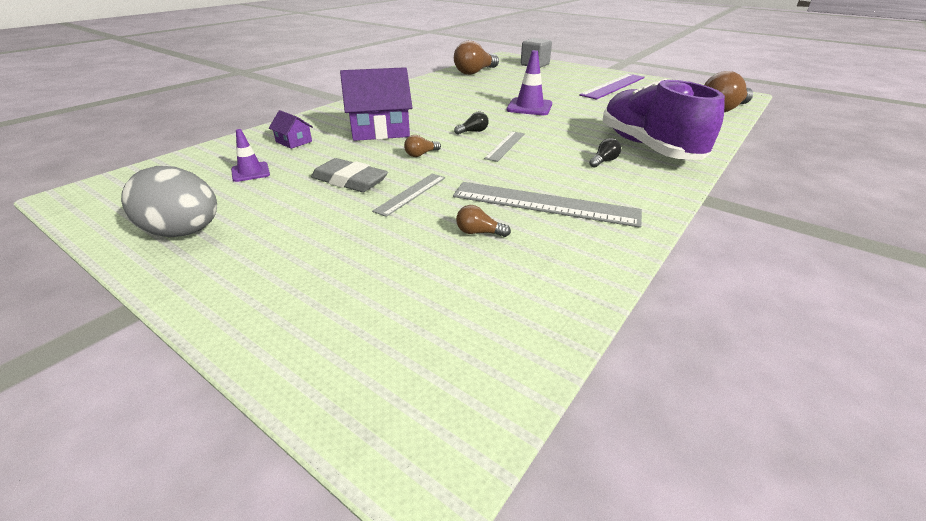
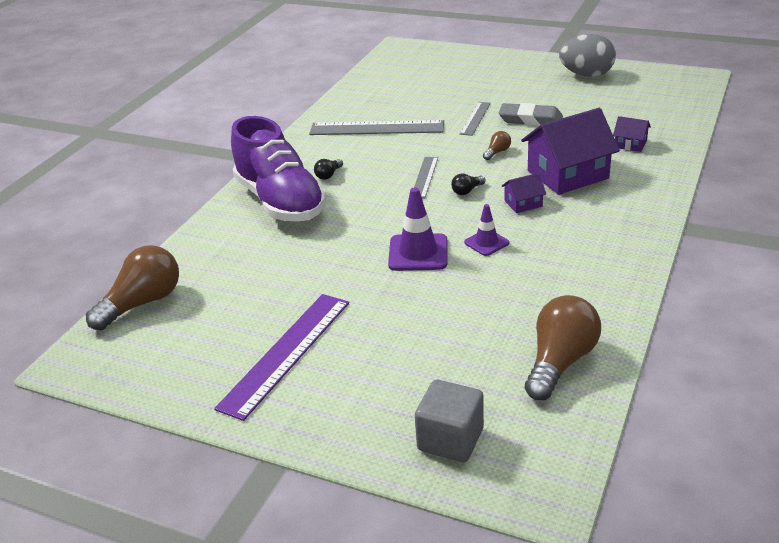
camera: 170 degrees right, 0 degrees up
purple traffic cone [231,129,270,182] -> purple traffic cone moved to [464,204,509,256]
brown light bulb [456,205,511,237] -> none
none -> purple house [502,173,546,213]

